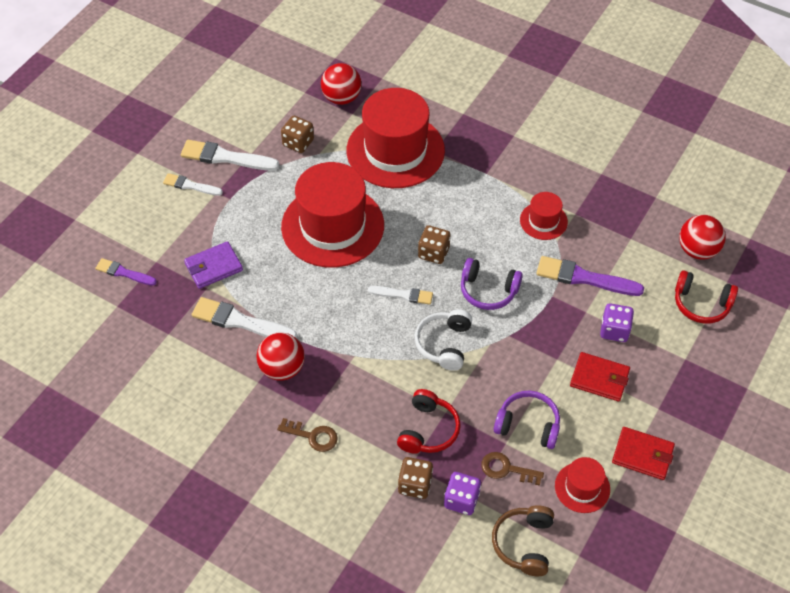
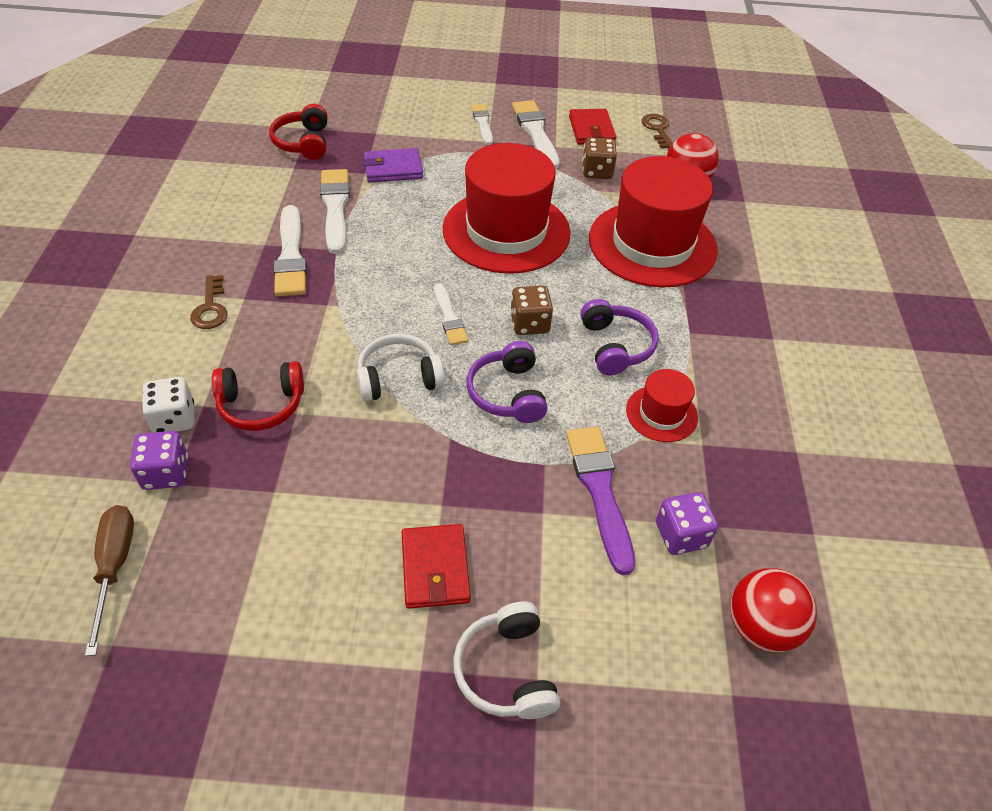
camera: 60 degrees right, 5 degrees down
purple brush [95,258,157,286] -> none
purple wallet [184,241,243,289] -> purple wallet turned 45 degrees counterclockwise [363,148,423,183]
red ball [256,333,305,381] -> white brush [274,205,307,296]
brown dice [398,457,433,499] -> white dice [142,377,195,433]
brown key [481,452,544,486] -> brown key moved to [642,114,673,148]
brown headphones [492,505,554,576] -> brown screwdriver [85,505,134,656]
purple headphones [494,391,560,449] -> purple headphones moved to [581,299,659,375]
red hat [555,457,610,513] -> none
purple dice [600,303,634,342] -> purple dice moved to [656,492,718,555]
red wallet [612,427,675,480] -> red wallet moved to [569,109,616,145]
red headphones [675,270,738,324] -> red headphones moved to [269,104,327,160]
none -> white headphones [453,601,560,719]

